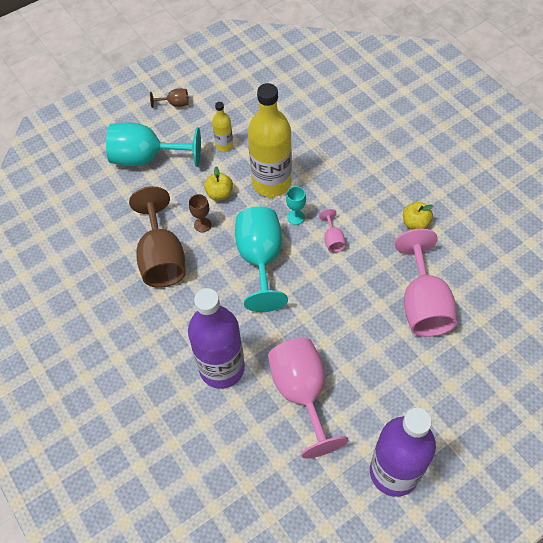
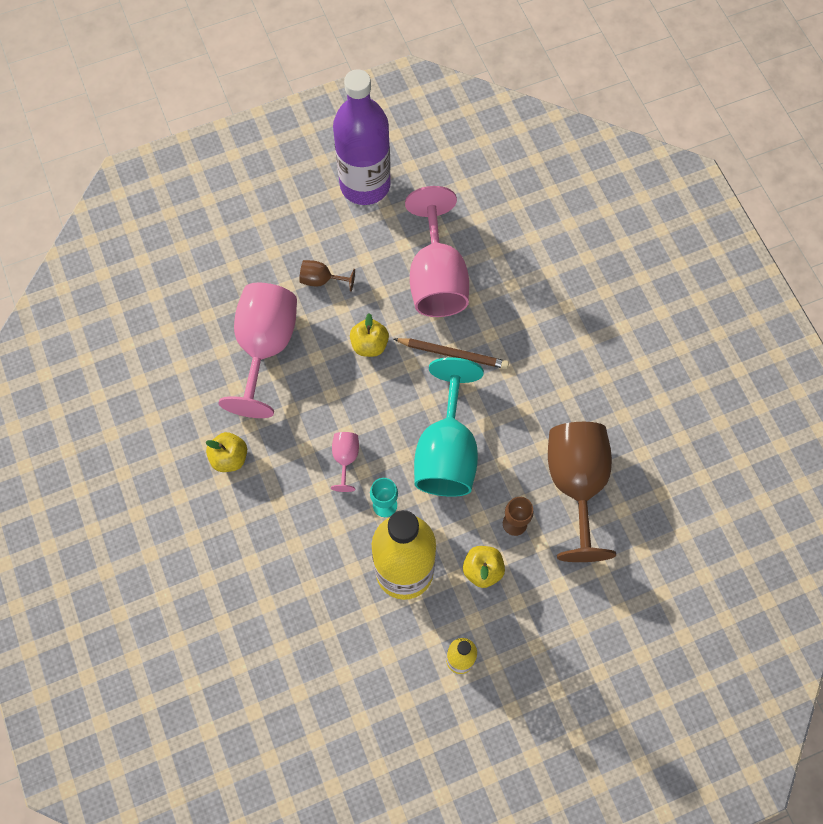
camera: 170 degrees left, 10 degrees up
turquoise goblet [106,122,201,167] -> none
brown goblet [150,88,189,108] -> brown goblet moved to [299,260,355,292]
purple bottle [188,288,245,389] -> none
none -> yellow apple [350,313,389,357]
none -> brown pencil [394,338,509,369]

